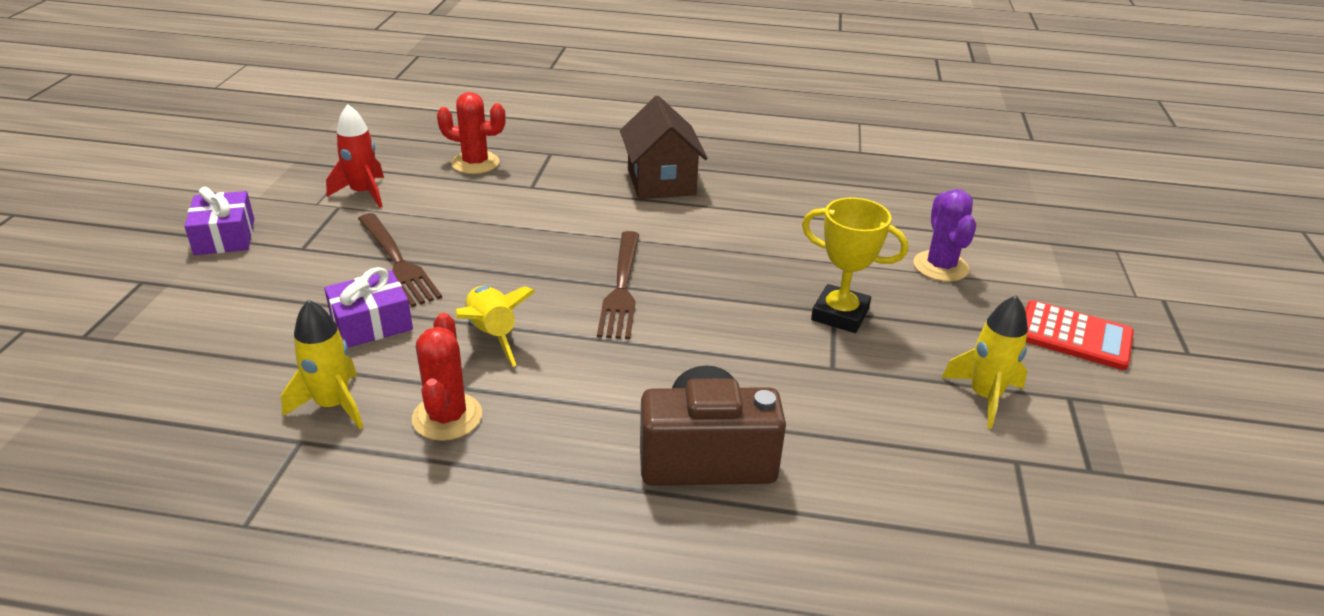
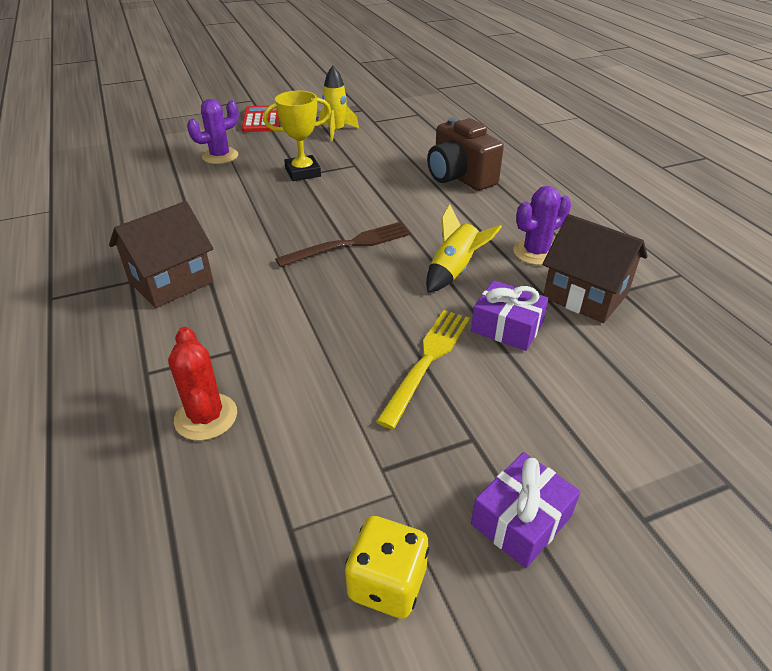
camera: 120 degrees left, 5 degrees up
yellow rocket [281,300,363,429] -> brown house [542,214,648,323]
red rocket [326,104,384,208] -> none
brown fork [358,213,442,307] -> yellow fork [376,310,470,429]
red cactus [412,313,482,441] -> purple cactus [513,186,571,265]
yellow trophy [802,198,908,333] -> yellow trophy turned 75 degrees clockwise [263,91,331,181]
none -> yellow dice [345,516,429,619]

